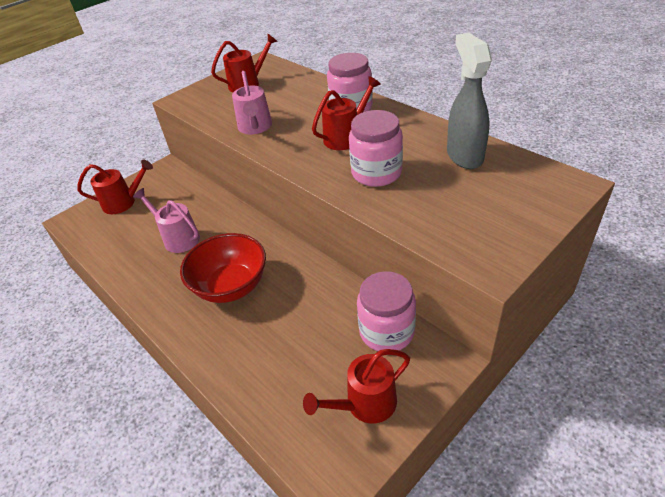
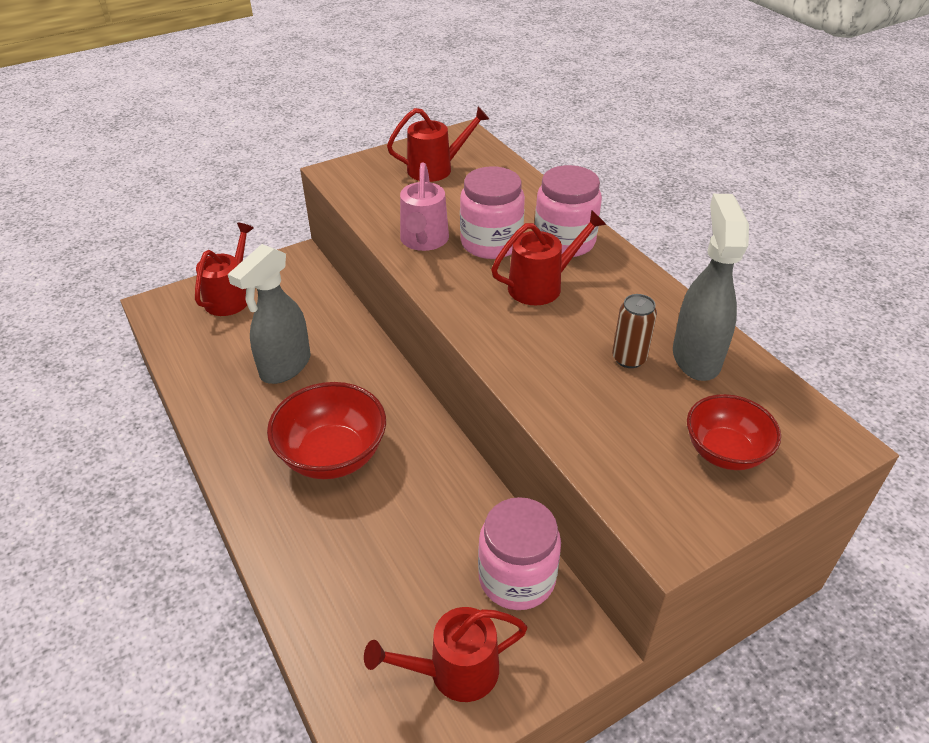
camera: 10 degrees right, 0 degrees up
red watering can [77,160,153,214] -> red watering can turned 75 degrees counterclockwise [195,223,254,316]
pink watering can [133,188,200,253] -> grey spray bottle [228,244,311,384]
pink jar [349,110,403,187] -> pink jar moved to [460,166,525,259]
none -> brown can [612,294,657,368]
none -> red bowl [687,394,781,470]

